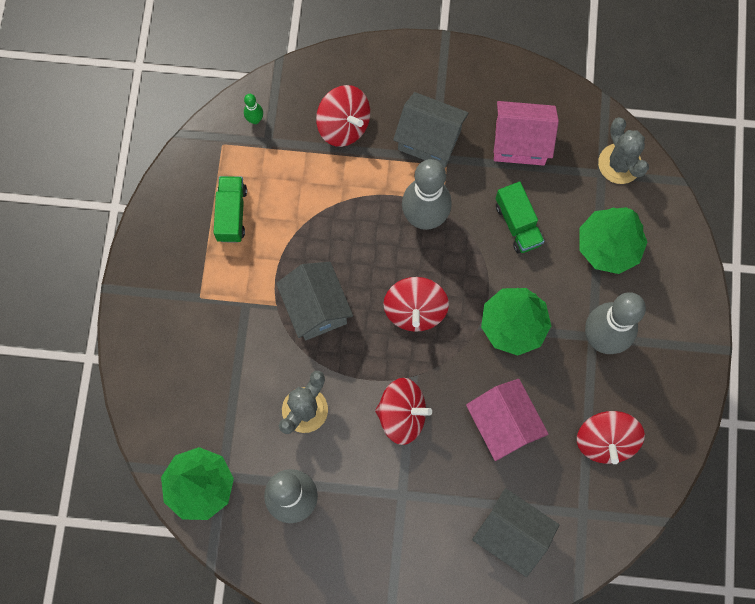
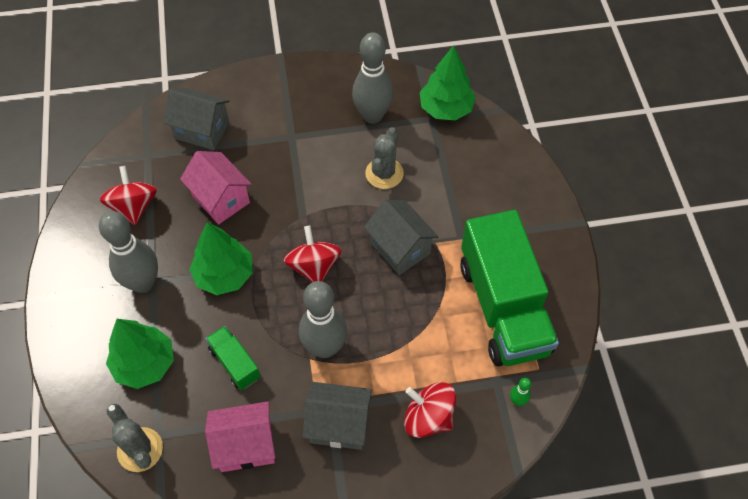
camera: 165 degrees right, 15 degrees down
green truck [213,176,247,243] -> green truck [460,210,559,367], size x2.27
red spinning top [375,378,432,445] -> none

